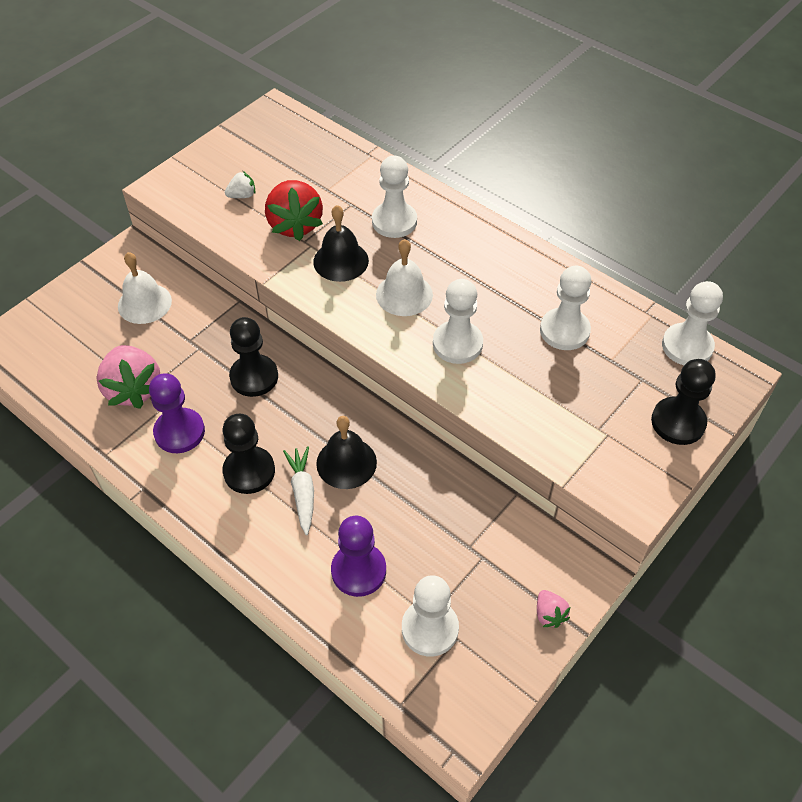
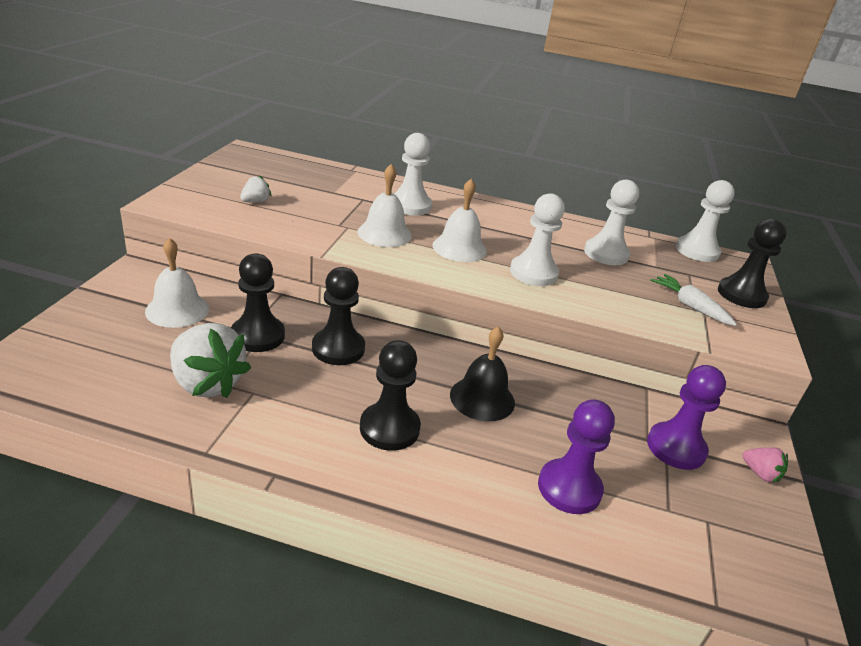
camera: 30 degrees left, 20 degrees down
pink strawberry [96,345,160,409] -> white strawberry [170,323,251,398]
purple pawn [149,373,205,453] -> purple pawn moved to [647,365,726,470]
red strawberry [265,180,323,241] -> none
white carrot [283,446,314,535] -> white carrot moved to [650,274,737,326]
black bell [313,205,369,282] -> white bell [358,164,412,247]
white pawn [402,575,459,657] -> none
none -> black pawn [231,253,285,352]

